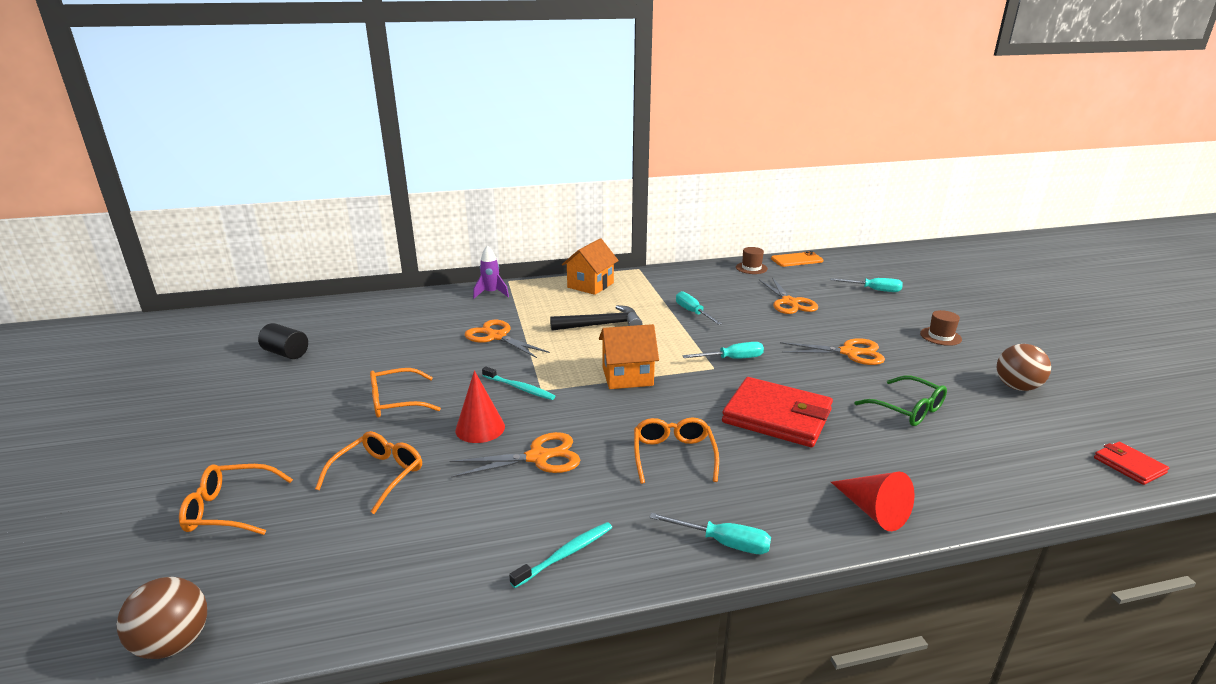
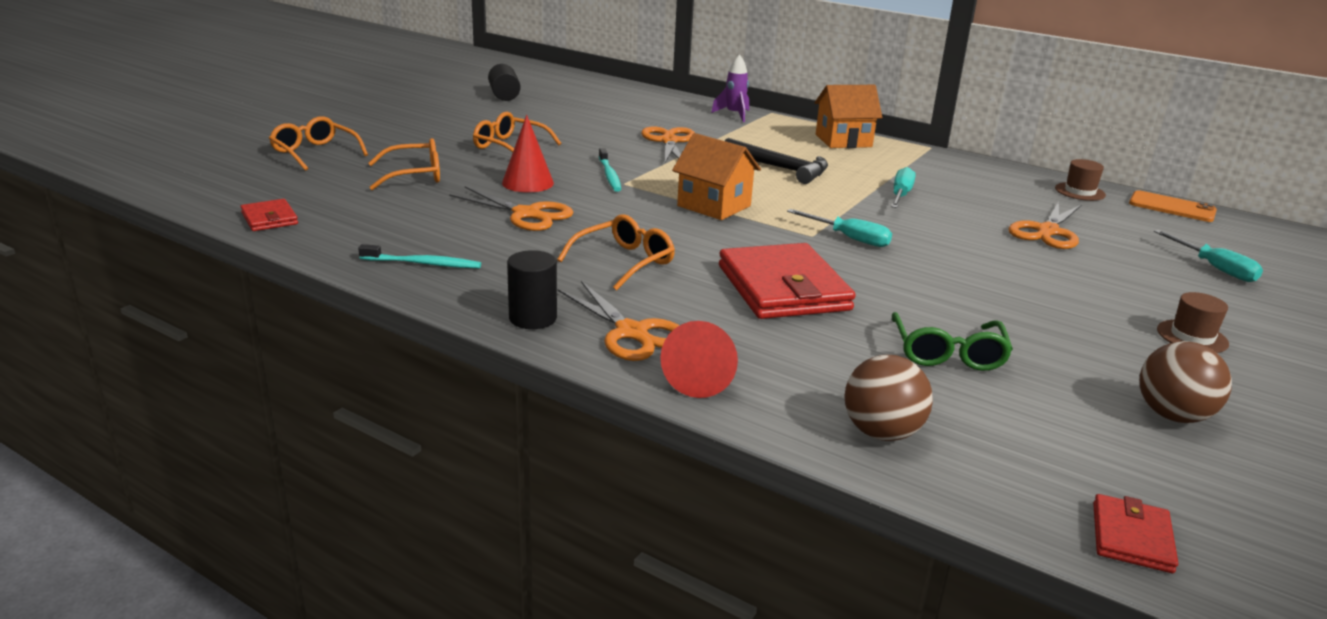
camera: 45 degrees right, 0 degrees up
brown ball [117,577,207,659] -> brown ball moved to [844,355,933,441]
turquoise screwdriver [649,513,771,554] -> black cylinder [507,250,557,329]
orange scissors [780,338,885,365] -> orange scissors moved to [557,281,680,361]
none -> red wallet [240,199,298,231]

